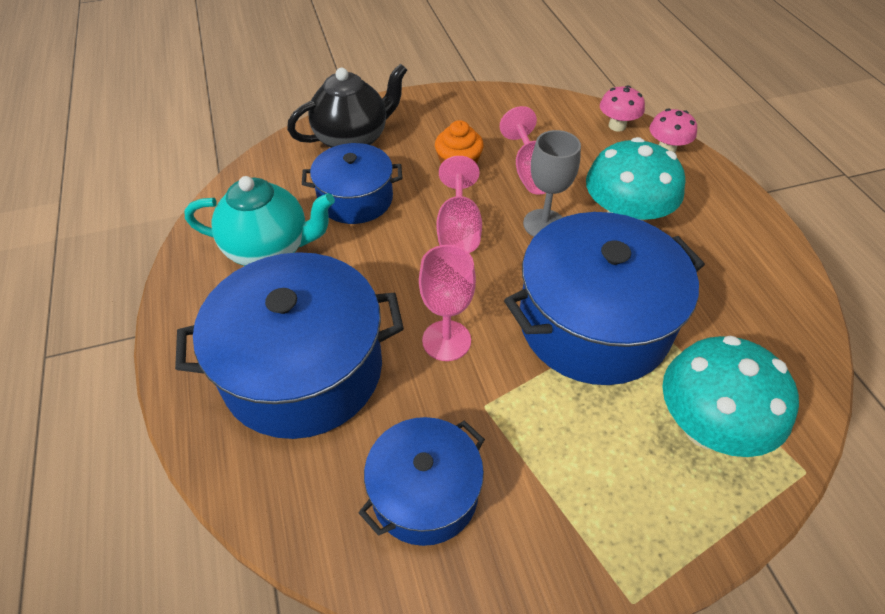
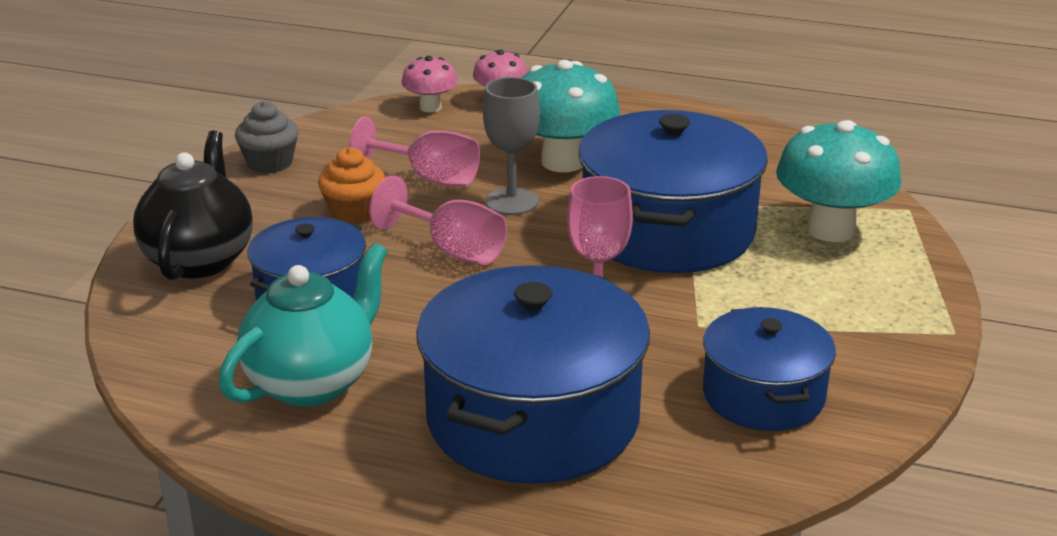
camera: 55 degrees left, 20 degrees down
none -> grey cupcake [235,101,299,173]

